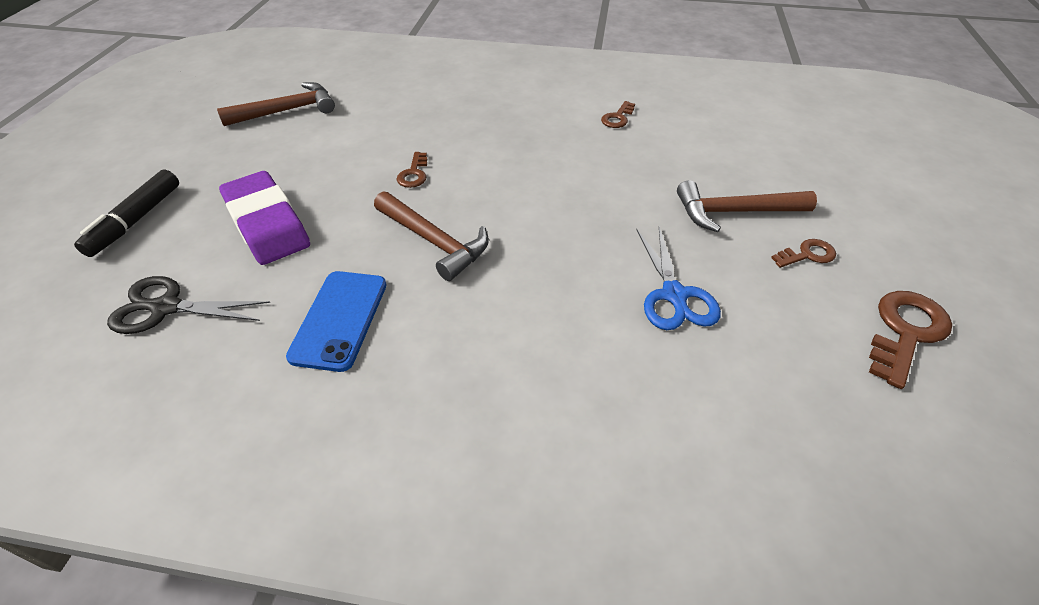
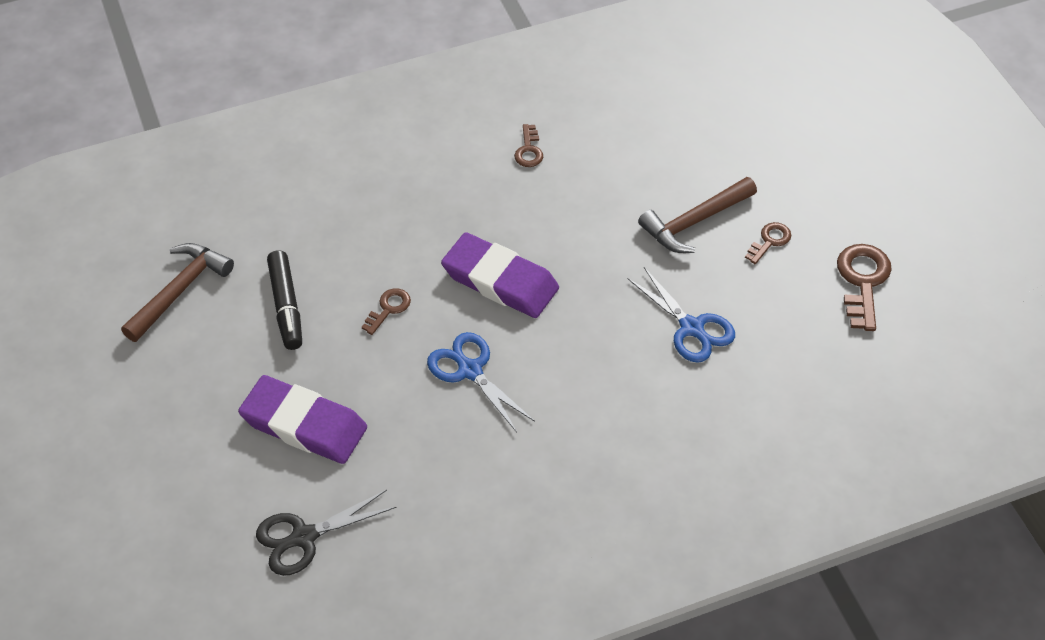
camera: 30 degrees left, 5 degrees up
black marker [74,170,179,257] -> black marker moved to [267,250,302,350]
blue phone [286,271,387,372] -> none
brown hammer [374,191,489,281] -> blue scissors [427,332,535,432]
brown key [396,152,427,188] -> brown key turned 120 degrees counterclockwise [362,288,411,335]
none -> purple eraser [441,232,559,318]

